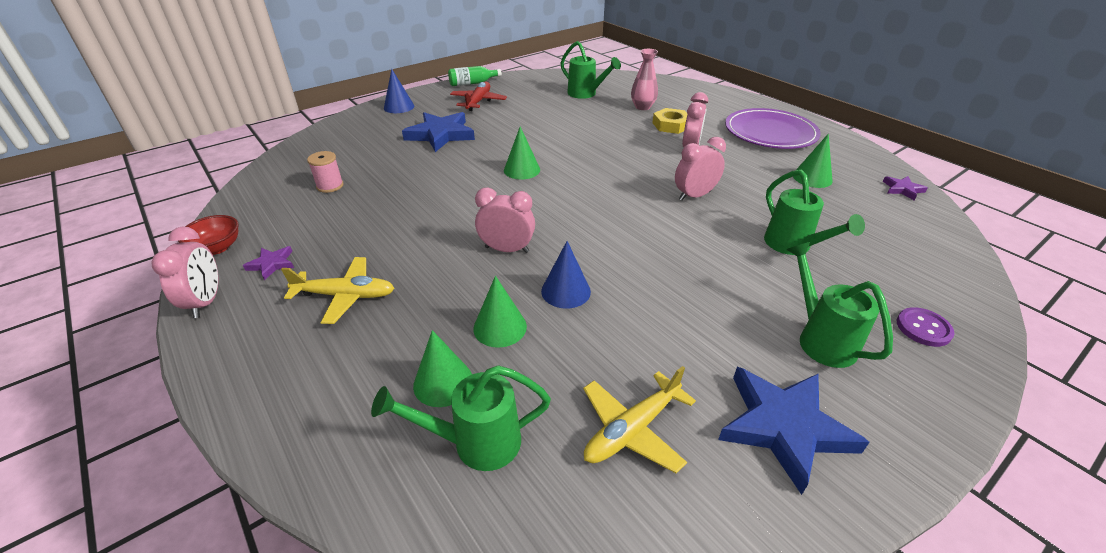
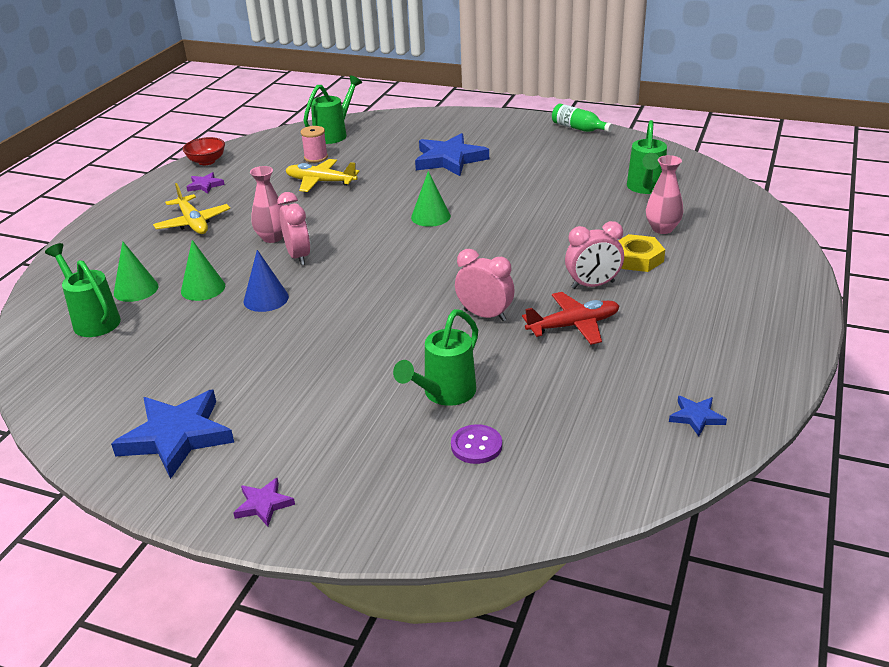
camera: 60 degrees right, 5 degrees down
pink clock [151,227,218,318] -> none
blue cone [384,69,414,113] -> none
red plane [450,82,507,111] -> red plane moved to [522,292,619,345]
yellow plane [583,366,696,473] -> yellow plane moved to [285,159,360,192]
purple plate [725,108,821,149] -> none
green watering can [786,242,893,368] -> green watering can moved to [303,76,362,144]
green cone [793,134,833,188] -> none
purple star [883,176,928,200] -> purple star moved to [233,477,295,527]
purple button [897,307,955,347] -> purple button moved to [451,424,502,464]
none -> pink vase [250,166,283,243]
none -> blue star [669,396,727,436]

